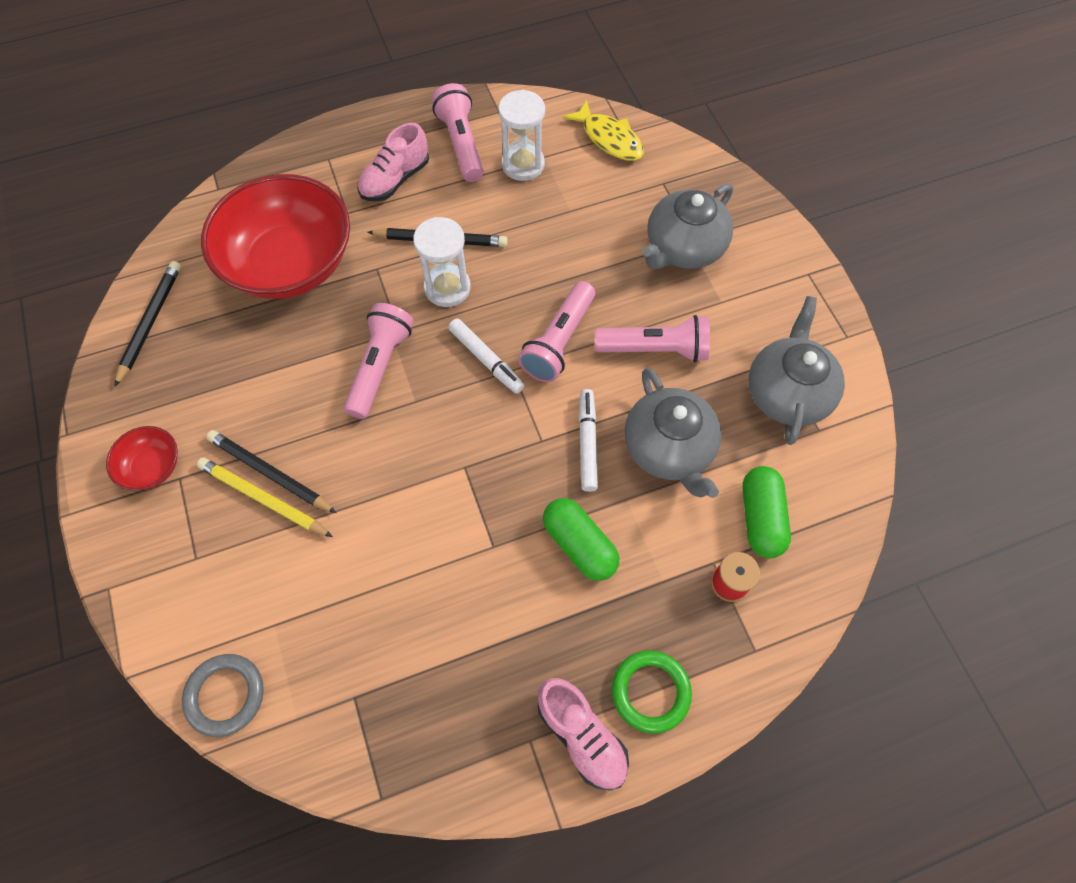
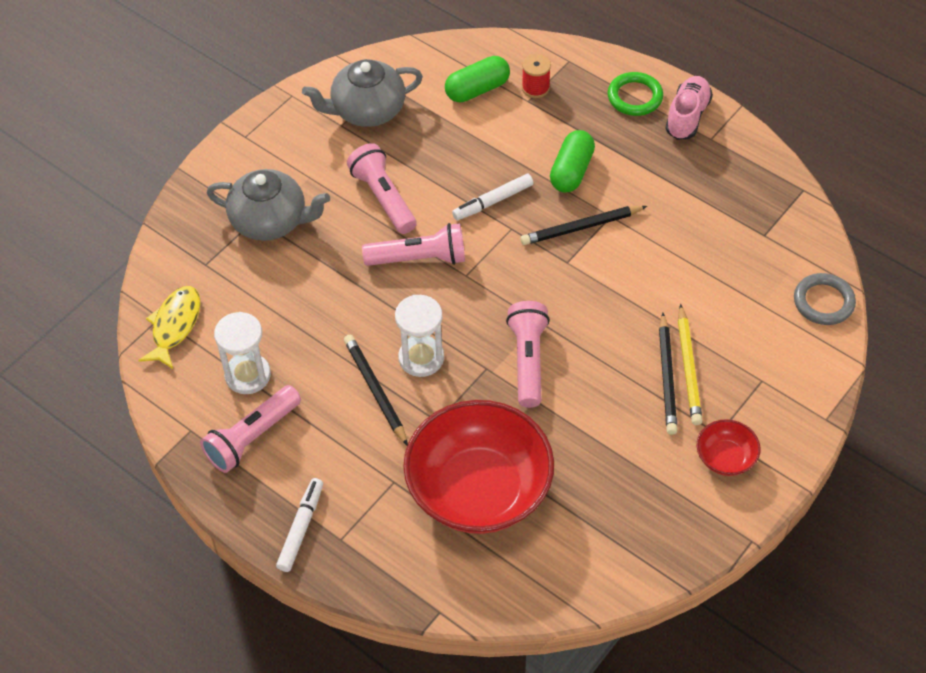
camera: 120 degrees left, 10 degrees down
black pencil [114,261,181,387] -> black pencil moved to [521,206,647,245]
pink flashlight [344,303,414,419] -> pink flashlight turned 105 degrees clockwise [506,301,550,408]
pink shoe [357,123,429,201] -> none
white marker [448,318,525,394] -> white marker moved to [276,478,323,572]
grey teapot [624,368,721,498] -> none

